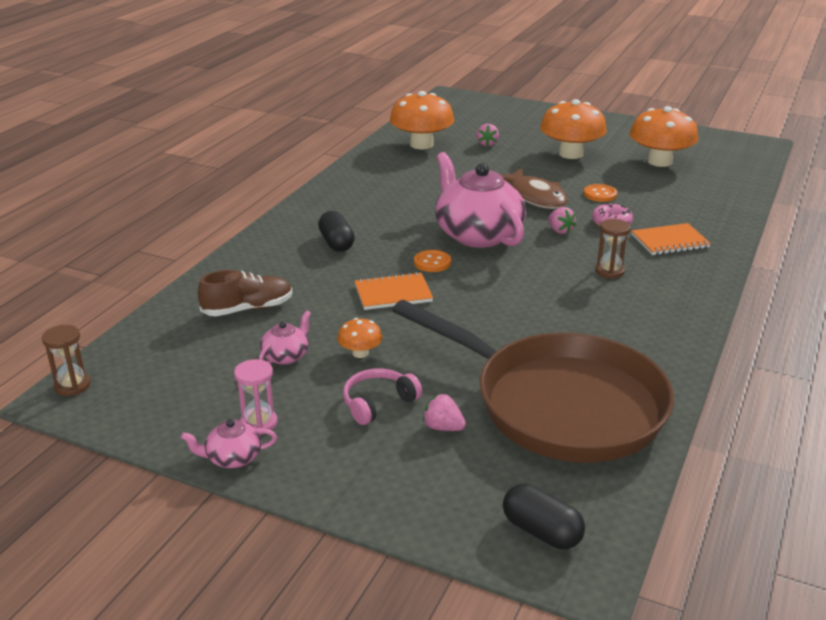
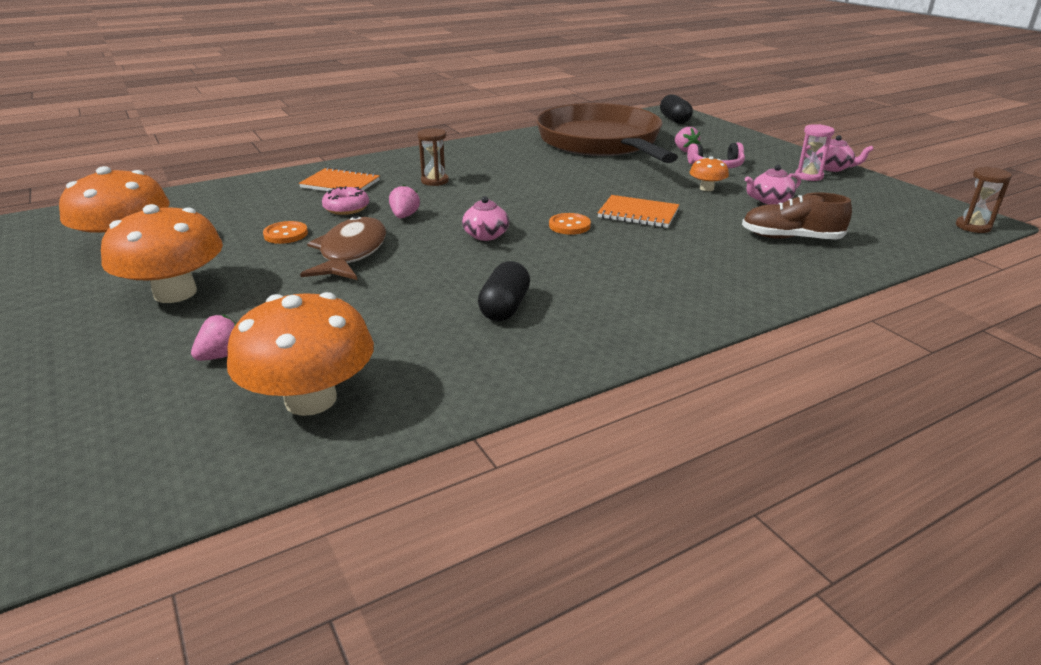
camera: 145 degrees left, 0 degrees up
black capsule [318,211,355,252] -> black capsule moved to [478,261,530,321]
pink teapot [435,152,526,248] -> pink teapot [462,196,509,241], size x0.44

